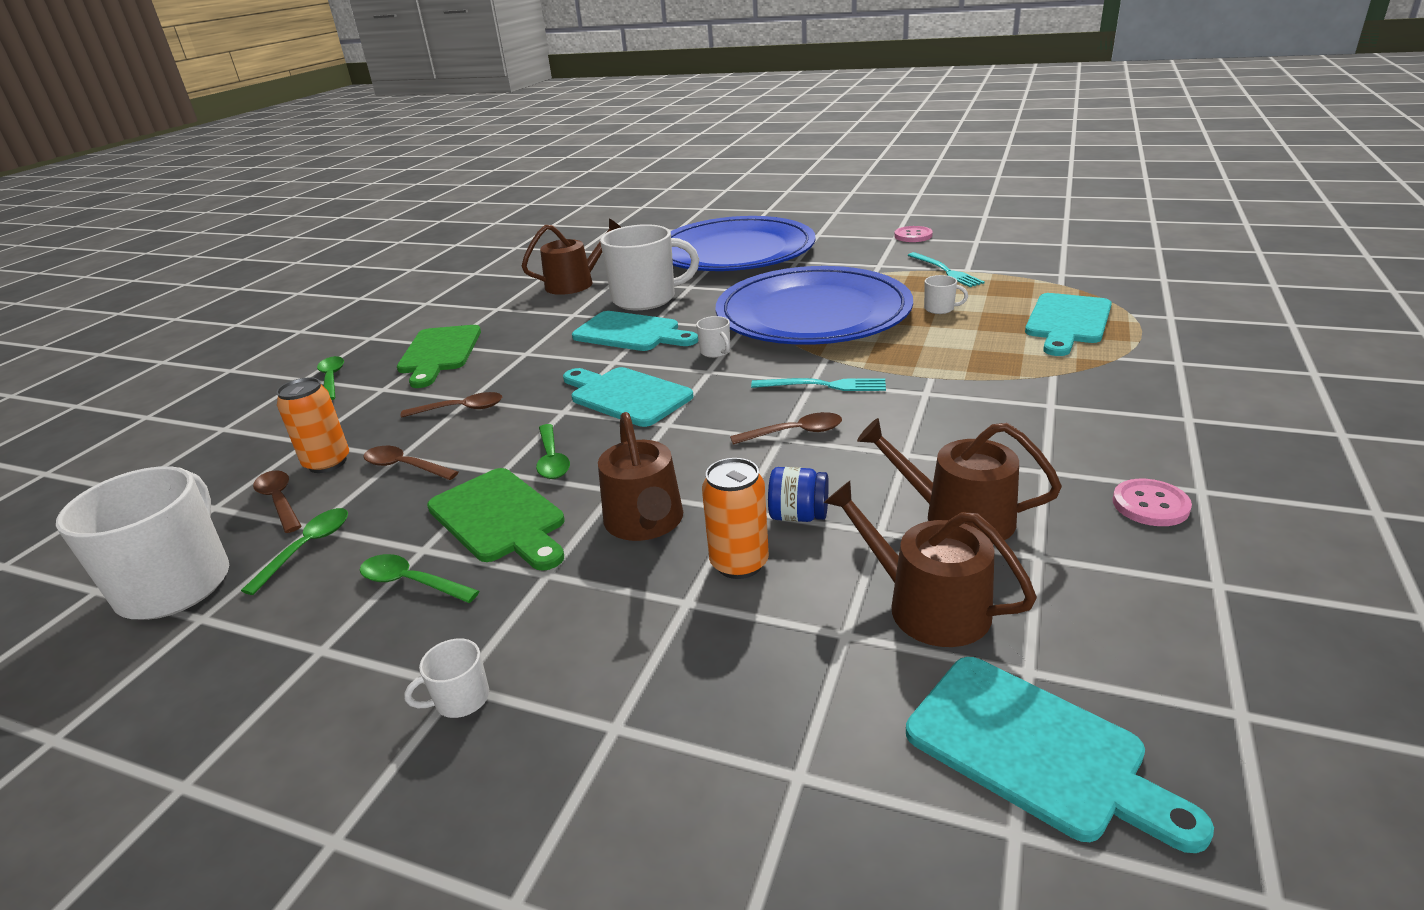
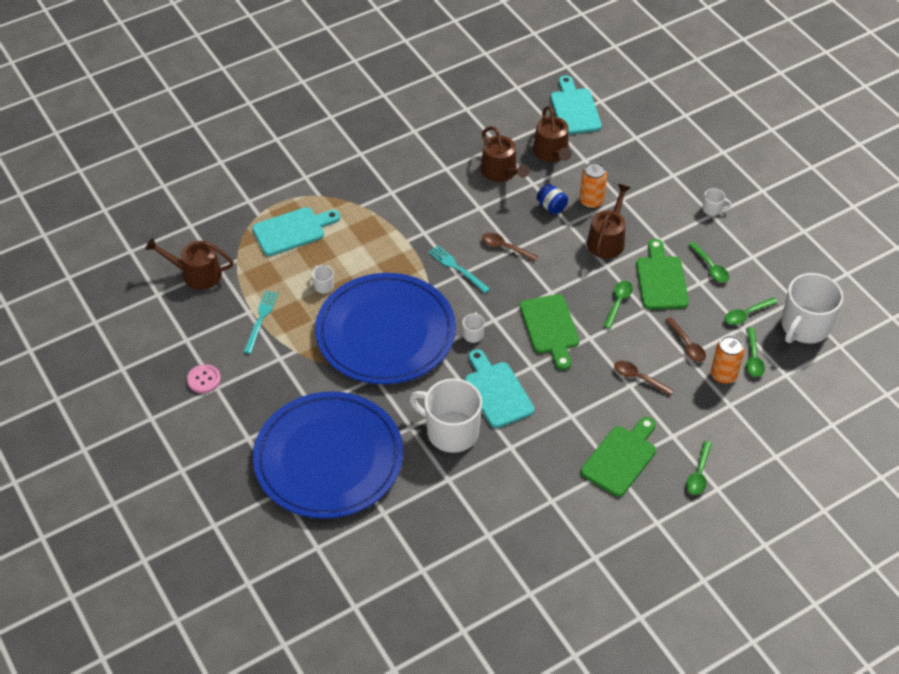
camera: 145 degrees left, 20 degrees up
brown spoon [253,470,301,533] -> green spoon [746,327,765,377]
brown watering can [522,218,621,295] -> brown watering can moved to [145,238,234,290]
turquoise cutting board [563,367,693,427] -> green cutting board [520,294,579,370]
pink button [1113,479,1192,526] -> none

